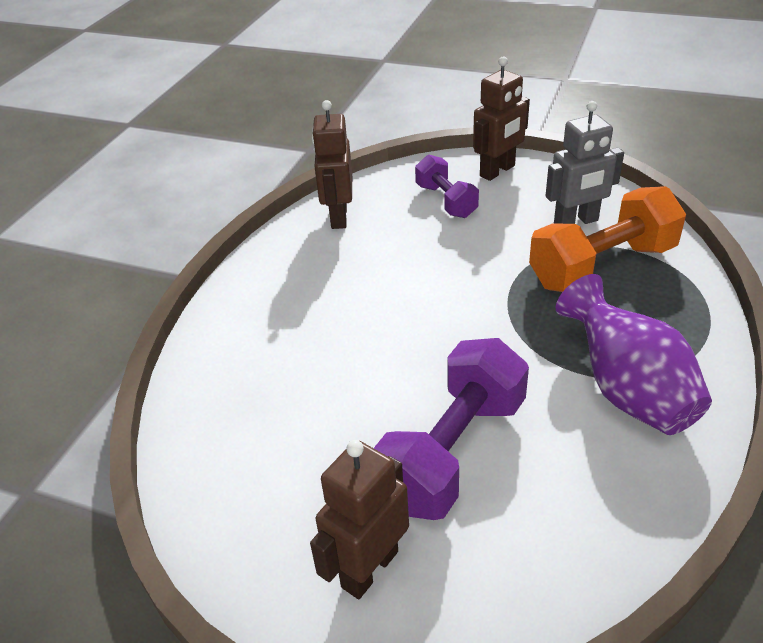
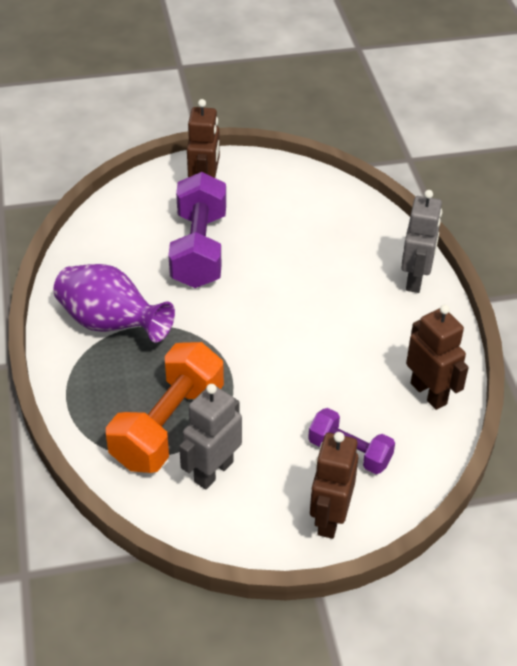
camera: 145 degrees right, 5 degrees up
none -> grey robot [401,190,442,293]

